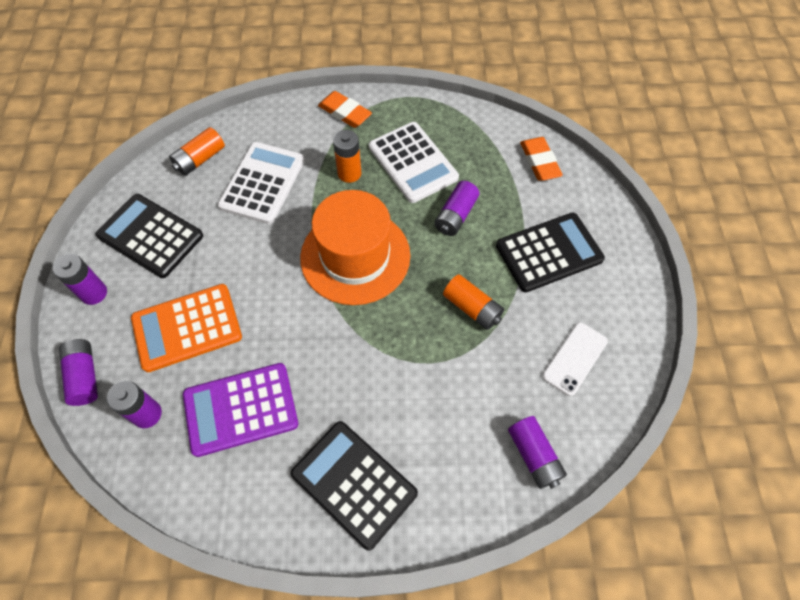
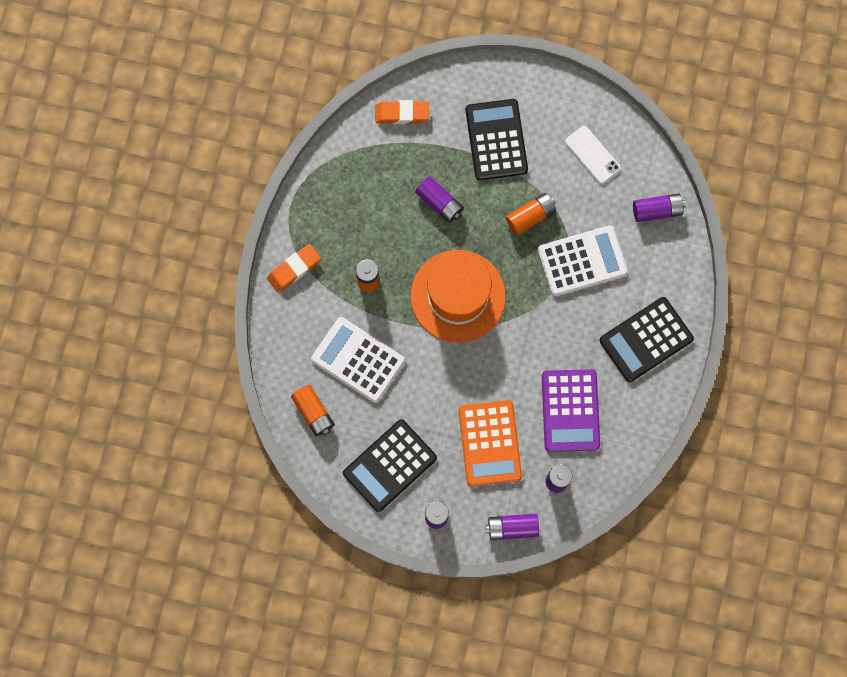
camera: 75 degrees left, 15 degrees up
white calculator [369,122,459,203] -> white calculator moved to [538,226,628,297]

